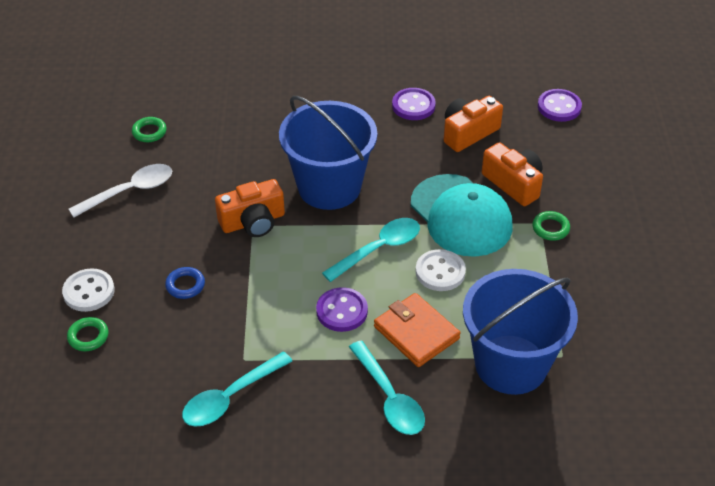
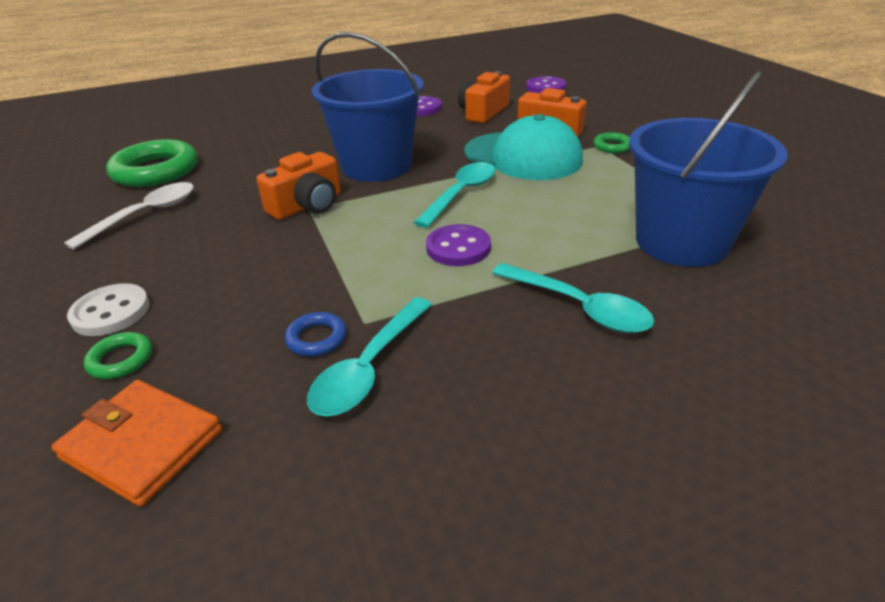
camera: 20 degrees left, 10 degrees down
green ring [132,117,167,142] -> green ring [106,139,197,187], size x2.17
blue ring [165,267,205,299] -> blue ring moved to [285,312,347,357]
orange wallet [374,293,461,367] -> orange wallet moved to [51,380,222,507]
white button [416,249,466,291] -> none

